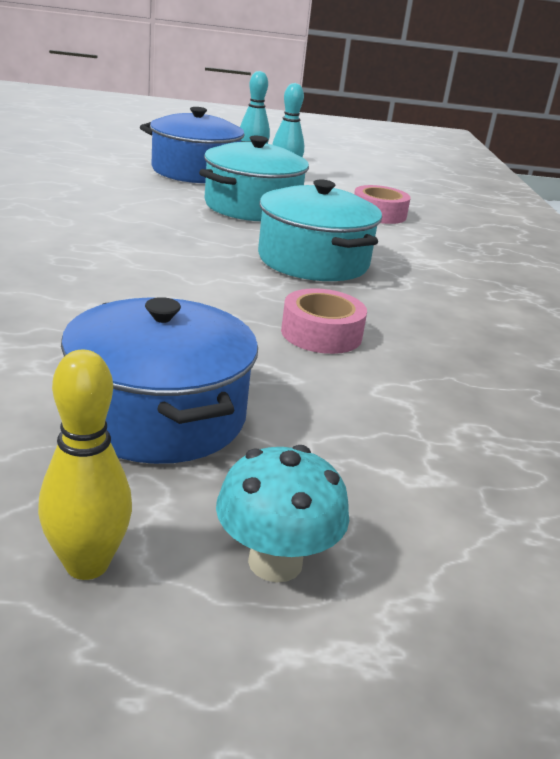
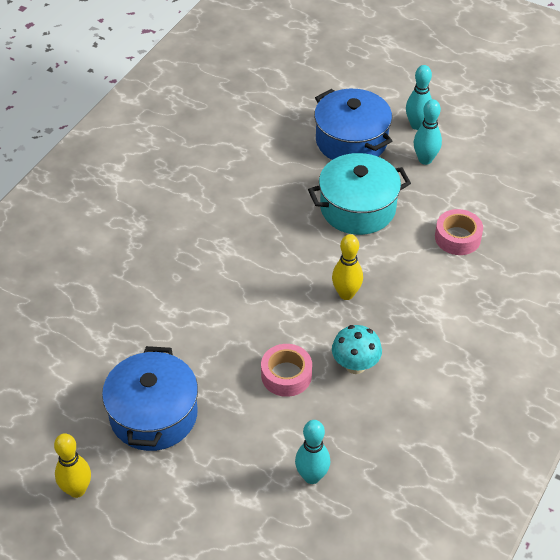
camera: 35 degrees right, 20 degrees up
turquoise mushroom [216,445,349,583] -> turquoise mushroom moved to [332,325,382,374]
turquoise pot [258,179,382,281] -> yellow bowling pin [332,234,363,300]
none -> turquoise bowling pin [295,420,330,484]

